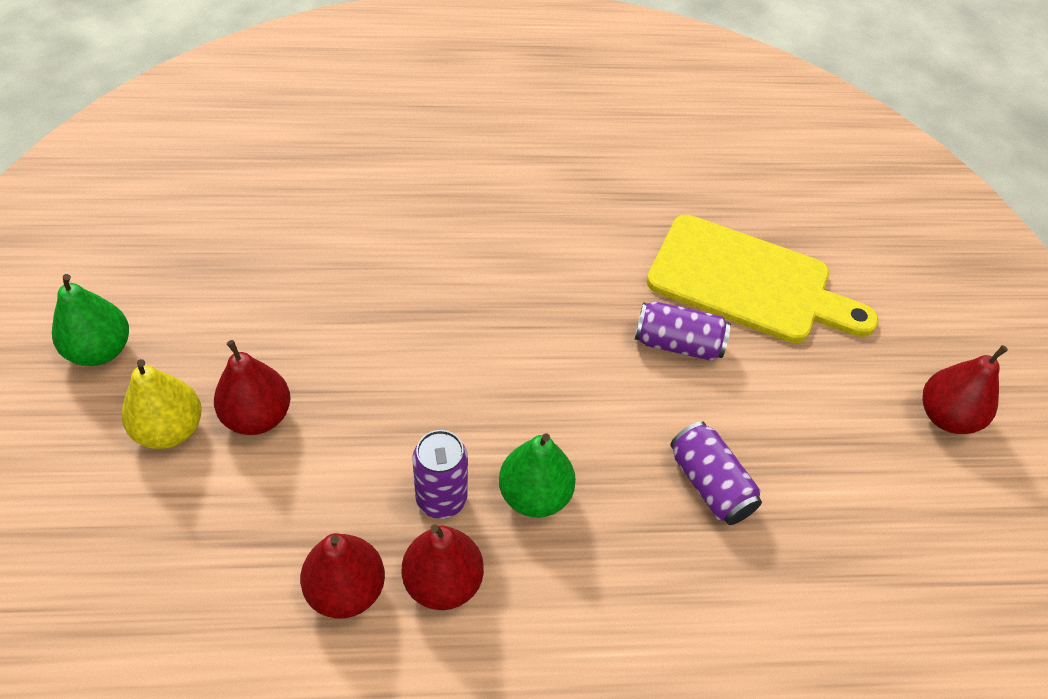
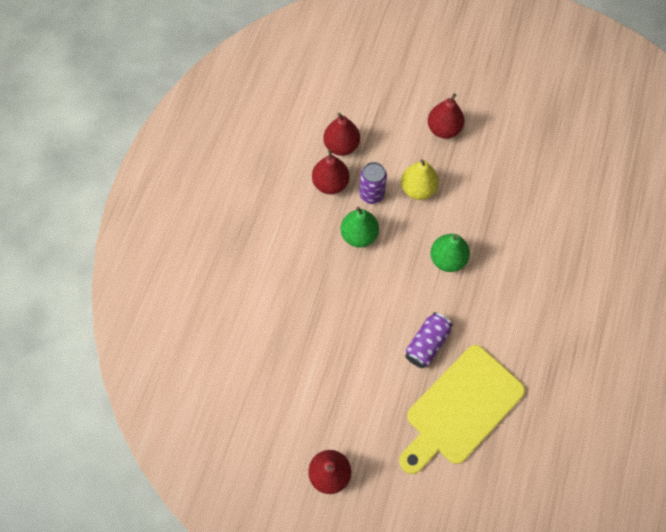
camera: 115 degrees right, 15 degrees up
green pear [52,274,129,366] -> green pear moved to [431,234,470,272]
yellow pear [122,359,202,449] -> yellow pear moved to [401,159,439,200]
purple can [670,421,762,525] -> none

